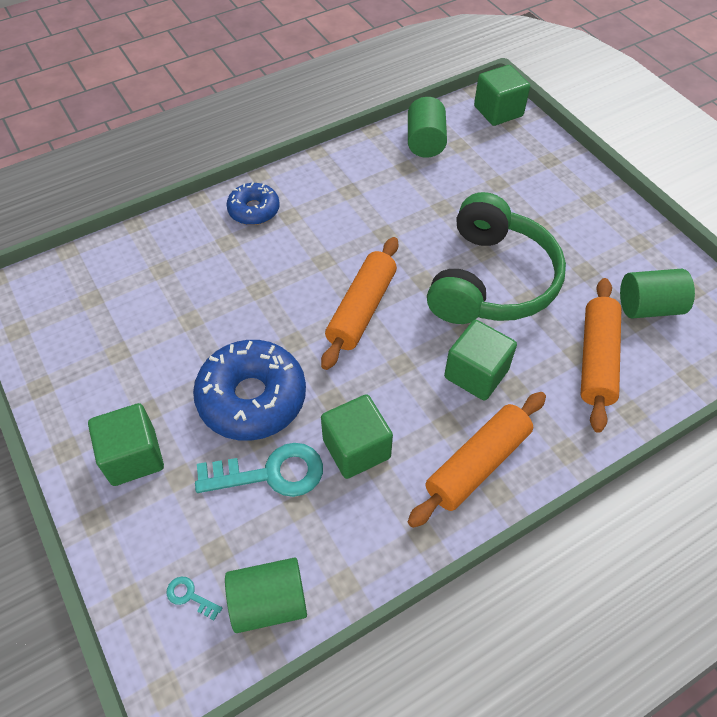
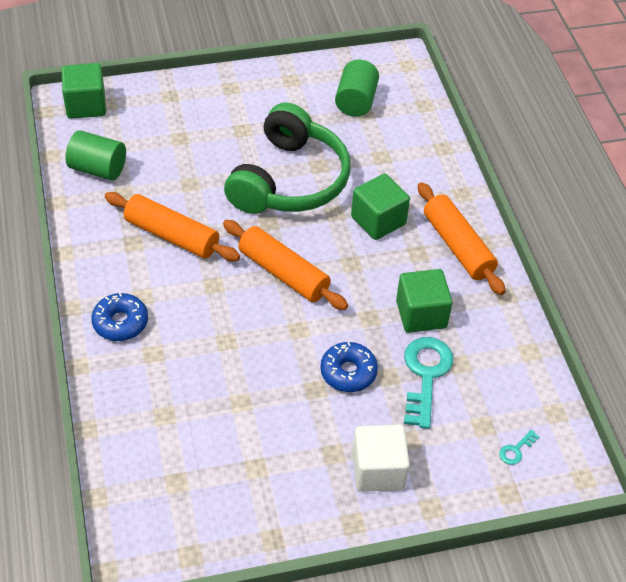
camera: 75 degrees left, 5 degrees down
green cube [88,403,164,486] -> white cube [353,424,410,492]
blue donut [193,340,306,441] -> blue donut [320,342,378,392], size x0.57
green cylinder [225,557,307,633] -> none
green headphones [427,192,566,324] -> green headphones turned 75 degrees clockwise [224,103,351,214]
orange rolling pin [581,278,621,433] -> orange rolling pin moved to [105,192,240,261]

